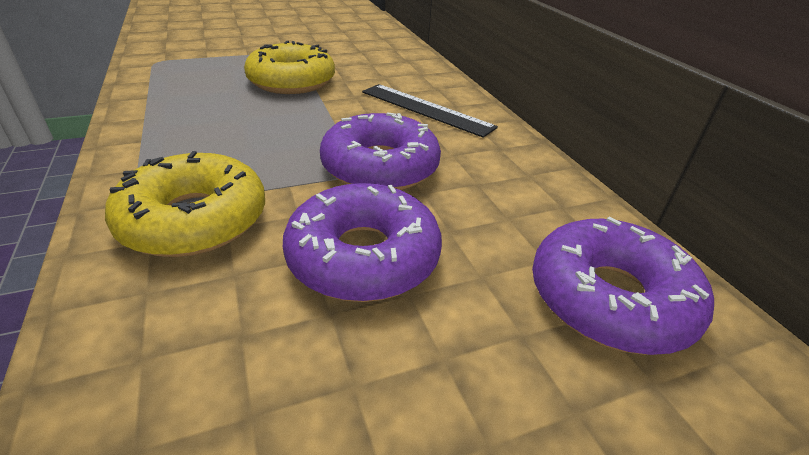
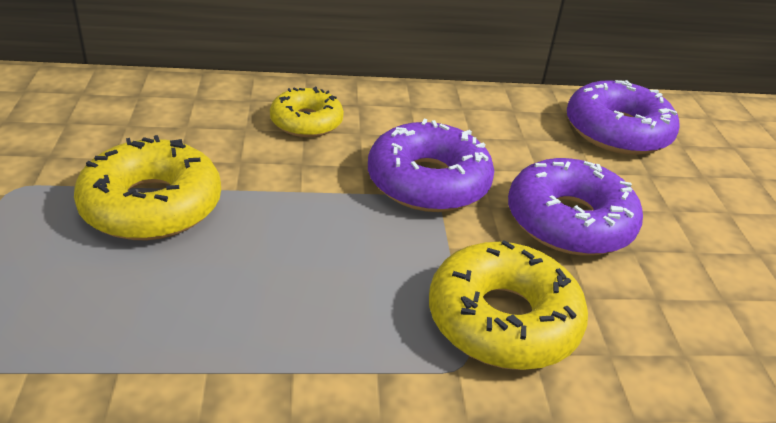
camera: 75 degrees left, 0 degrees up
black ruler [362,84,498,138] -> yellow donut [270,86,344,137]

